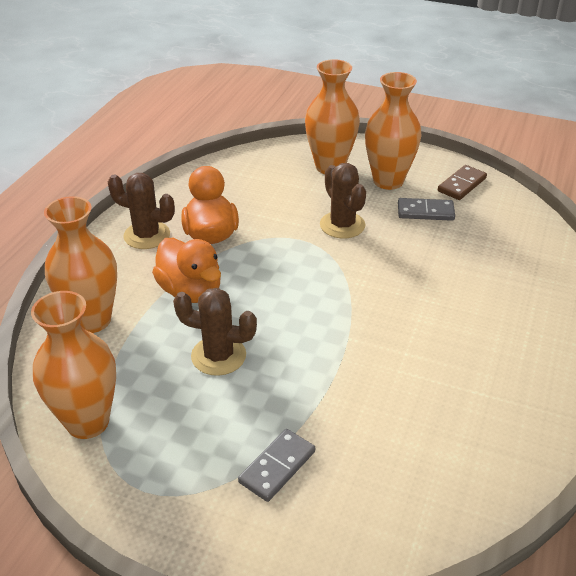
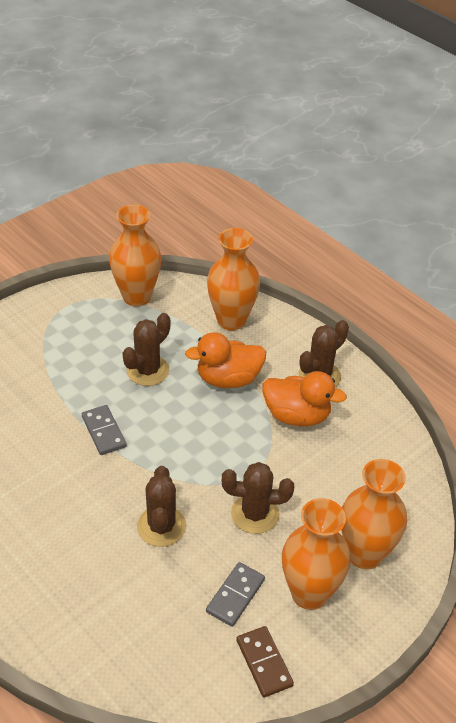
camera: 115 degrees right, 5 degrees up
grey domino [238,429,315,502] -> grey domino moved to [82,405,126,455]
none -> brown cactus [137,466,186,547]

